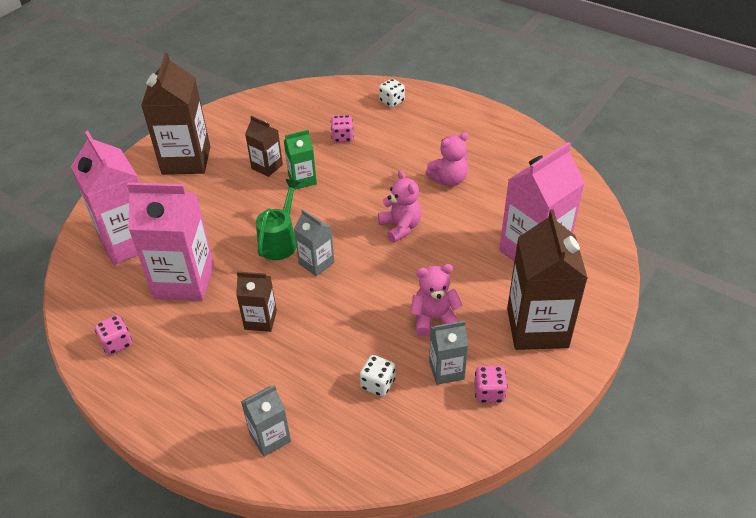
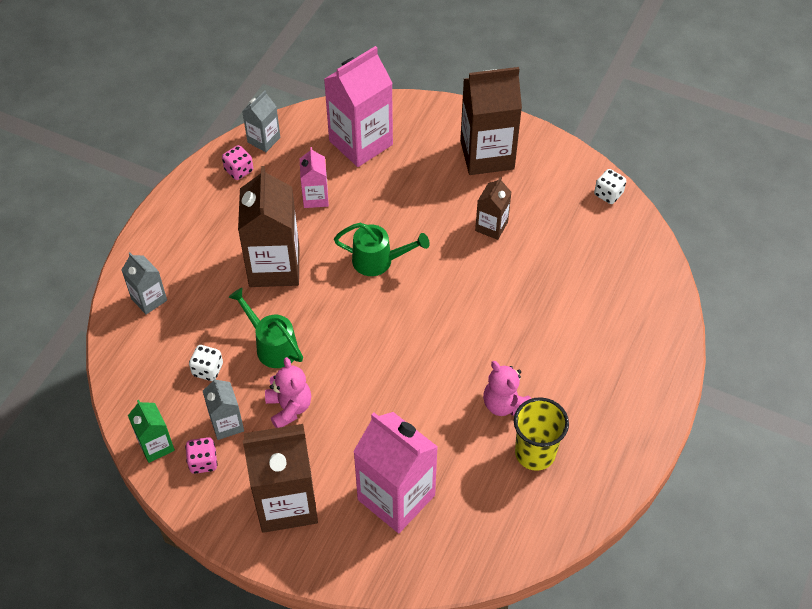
camera: 80 degrees right, 10 degrees up
pink carton [127,182,214,301] -> pink carton [300,147,329,208], size x0.52
brown carton [236,272,277,332] -> brown carton [238,166,299,287], size x1.92
green carton [284,130,317,190] -> green carton moved to [128,400,175,463]
grey carton [294,209,334,276] -> grey carton moved to [242,90,280,152]
pink dice [331,115,354,143] -> none
pink teddy bear [378,170,421,243] -> none
white dice [379,79,405,107] -> white dice moved to [594,169,626,204]
none -> green watering can [229,288,303,368]
none -> yellow cup [514,397,569,471]

